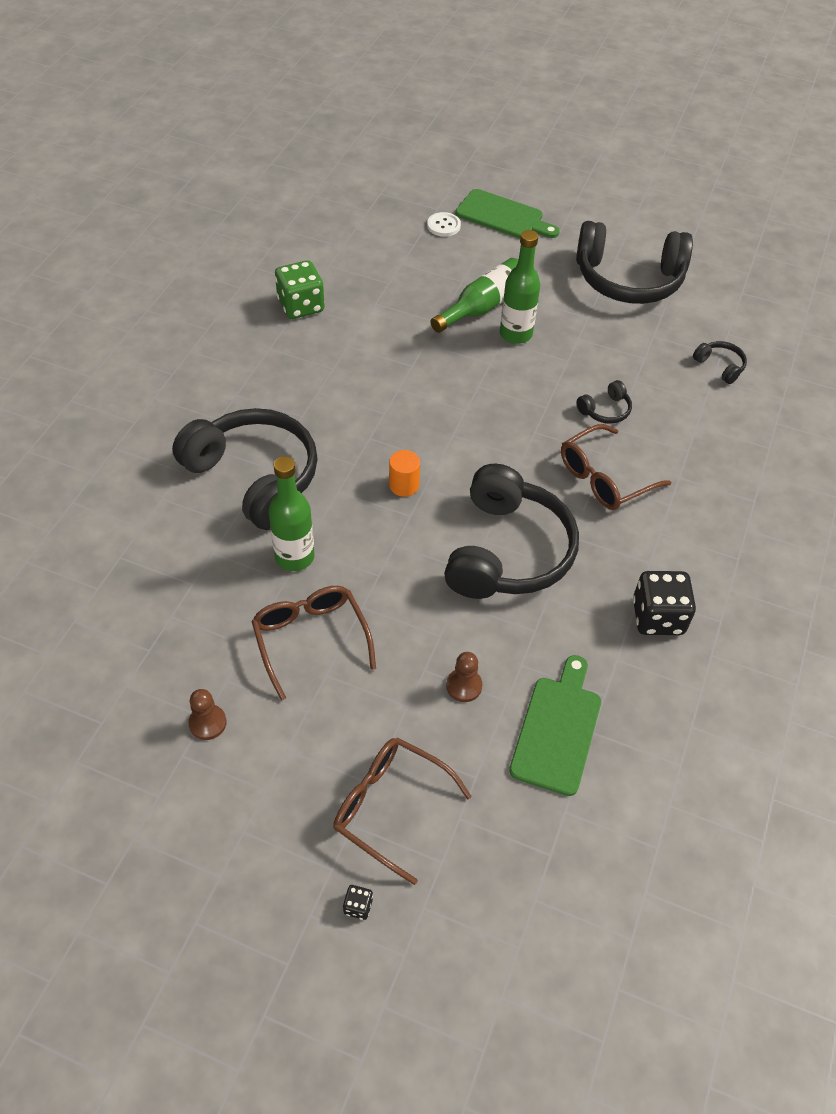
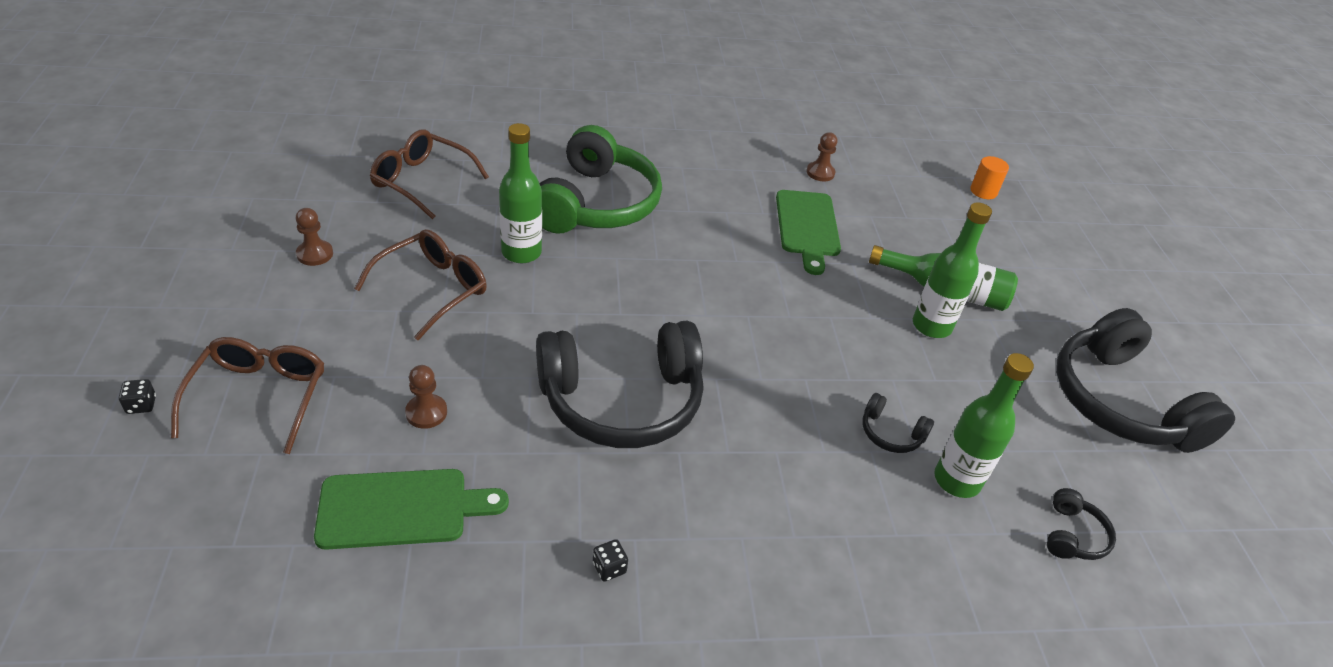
camera: 60 degrees right, 10 degrees down
black headphones [172,408,318,530] -> green headphones [540,125,662,234]
green dice [275,260,325,319] -> brown pawn [806,132,837,181]
orange cylinder [389,450,420,497] -> orange cylinder moved to [970,156,1009,199]
white button [427,212,461,237] -> none
green cutting board [455,189,560,238] -> green cutting board moved to [776,190,841,275]
brown glasses [561,424,671,510] -> brown glasses moved to [370,129,489,220]
black dice [633,571,696,635] -> black dice [593,539,628,582], size x0.42
none -> green bottle [934,353,1034,498]

